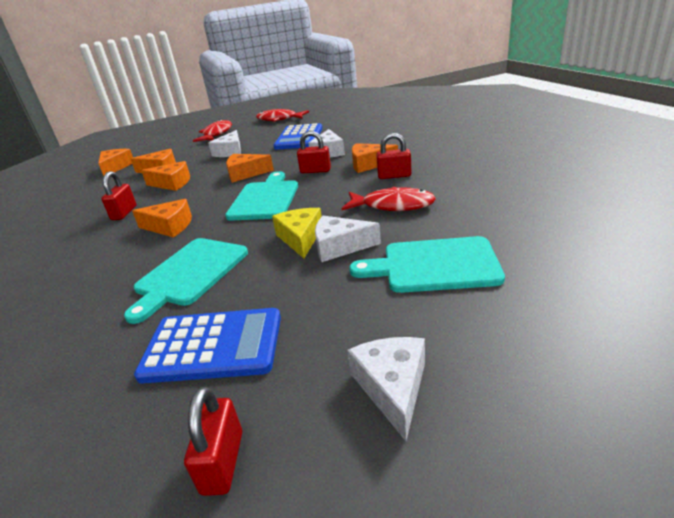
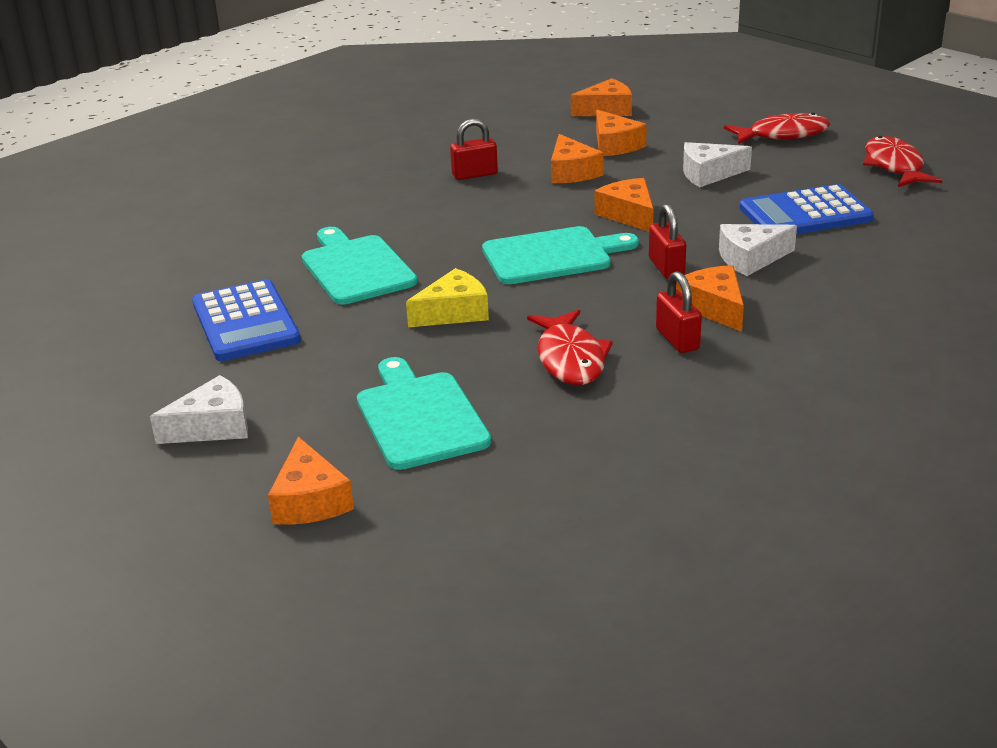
camera: 65 degrees right, 0 degrees up
turquoise cutting board [124,238,248,324] -> turquoise cutting board turned 60 degrees clockwise [302,227,417,305]
orange cheese [132,199,192,238] -> orange cheese moved to [268,437,354,525]
red padlock [184,387,242,496] -> none
white cheese [315,216,381,262] -> none

